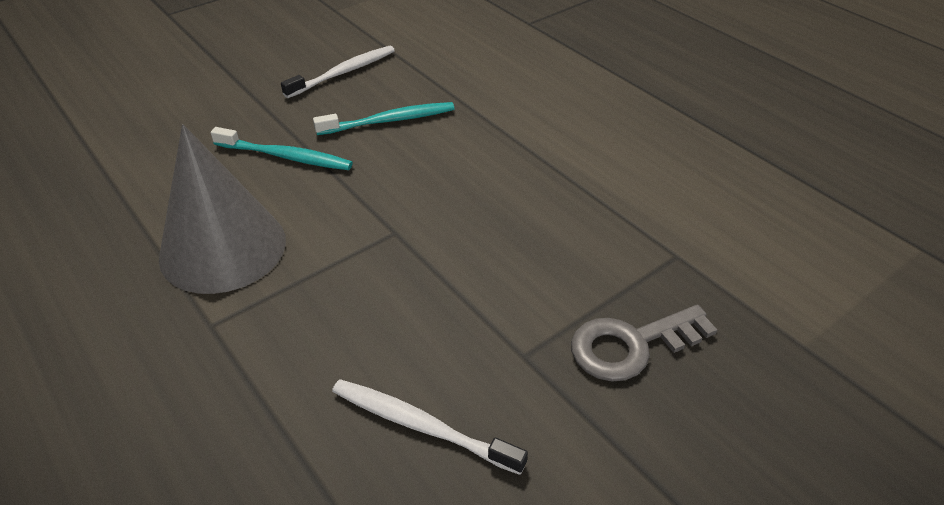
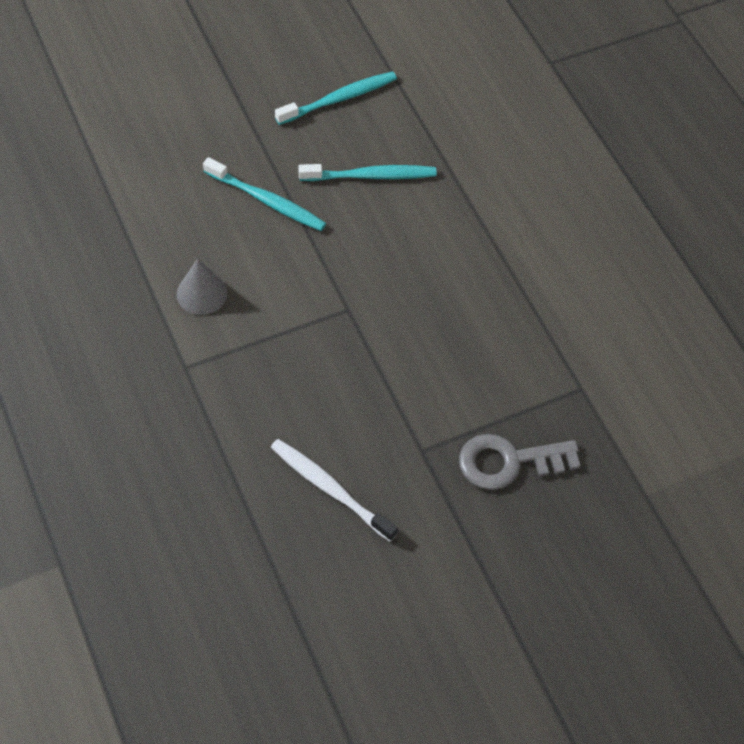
camera: 10 degrees right, 15 degrees up
grey cone [159,124,286,294] -> grey cone [177,258,227,315], size x0.48
white toothbrush [281,46,395,98] -> turquoise toothbrush [275,71,397,125]

